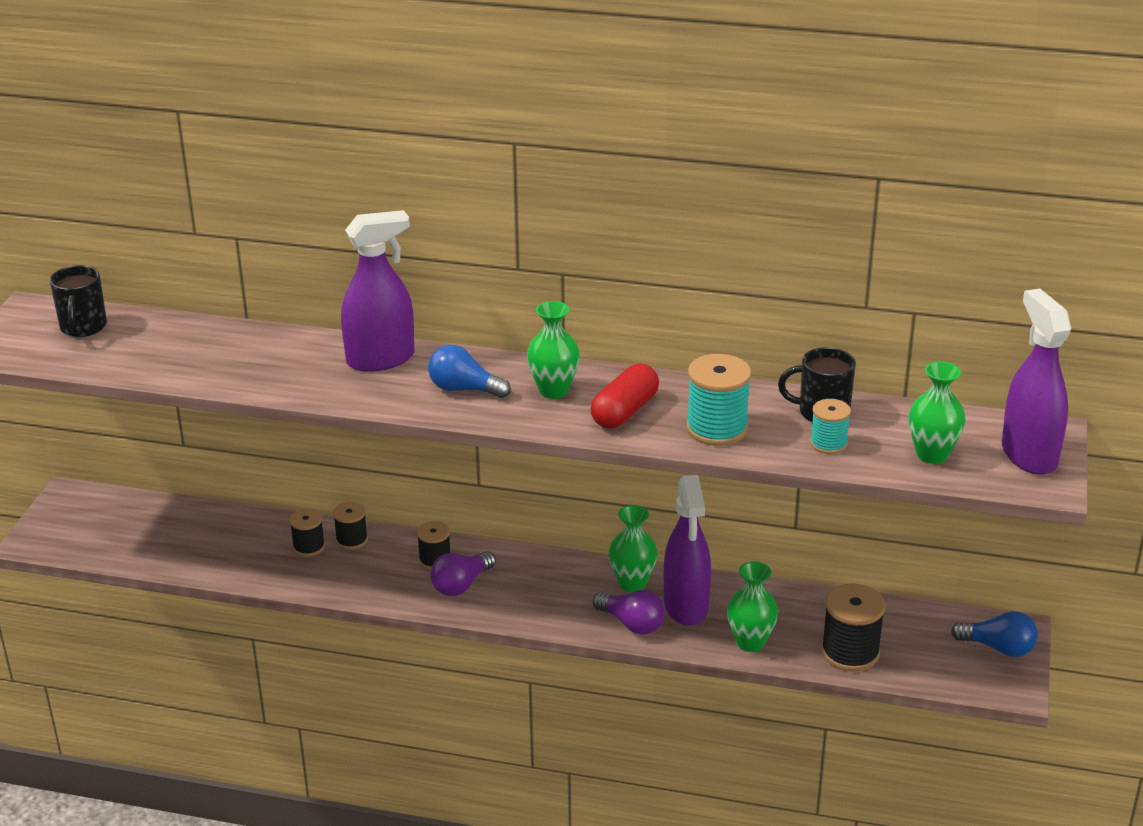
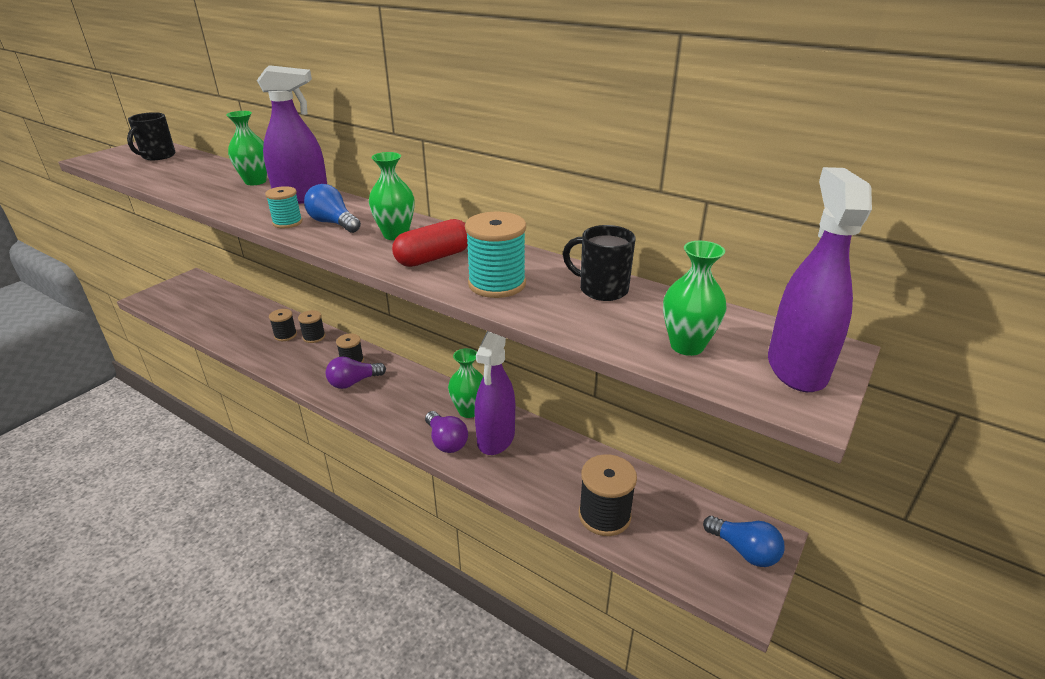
camera: 20 degrees right, 0 degrees up
green vase [727,561,778,652] -> green vase moved to [226,111,267,185]
turquoise spool [810,399,851,454] -> turquoise spool moved to [265,186,303,228]

